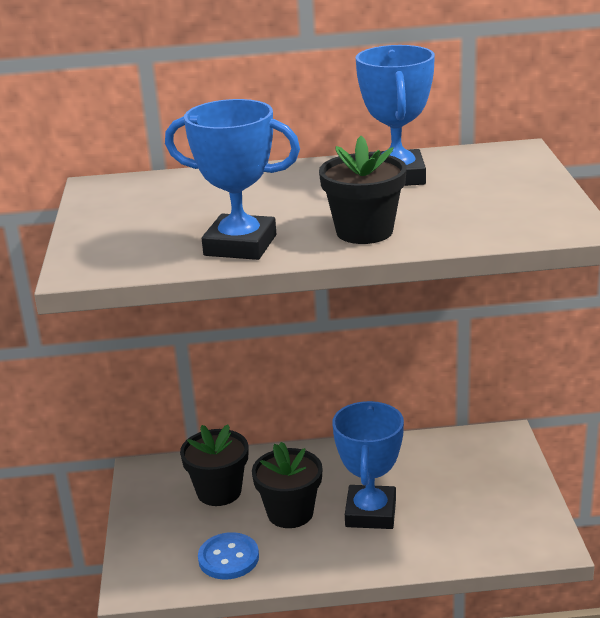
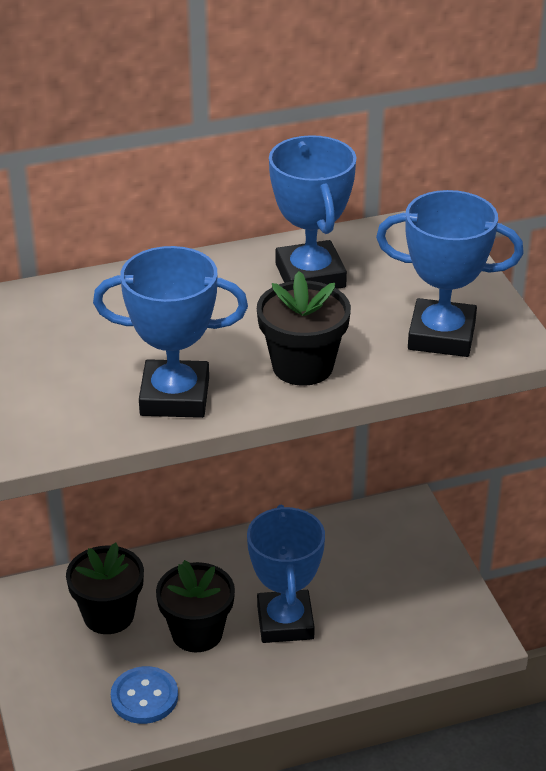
camera: 15 degrees left, 10 degrees up
none -> blue trophy [376,190,524,357]

